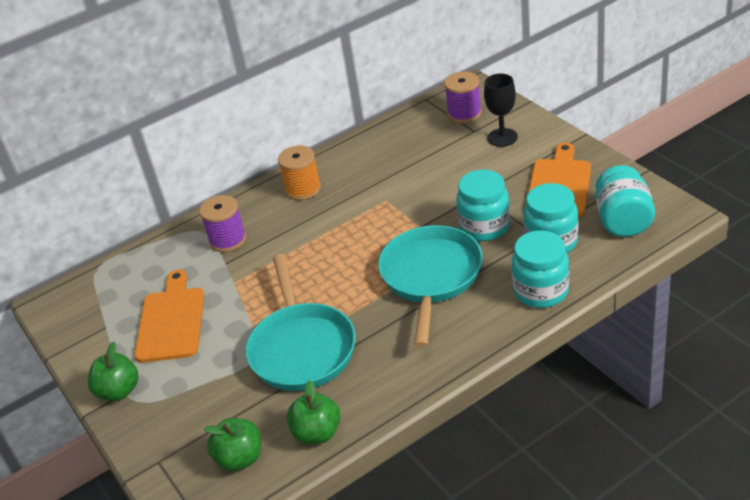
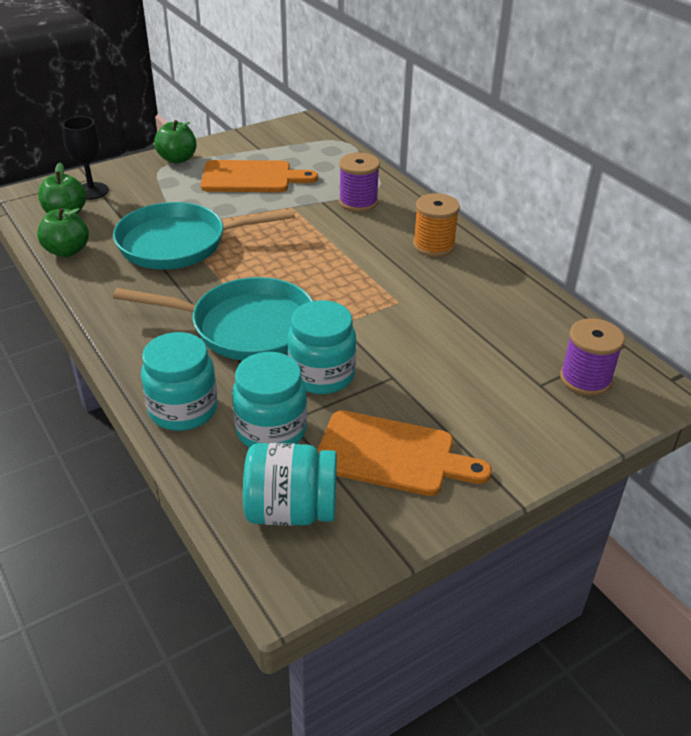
camera: 85 degrees right, 0 degrees up
black goblet [484,73,518,147] -> black goblet moved to [62,116,109,200]

